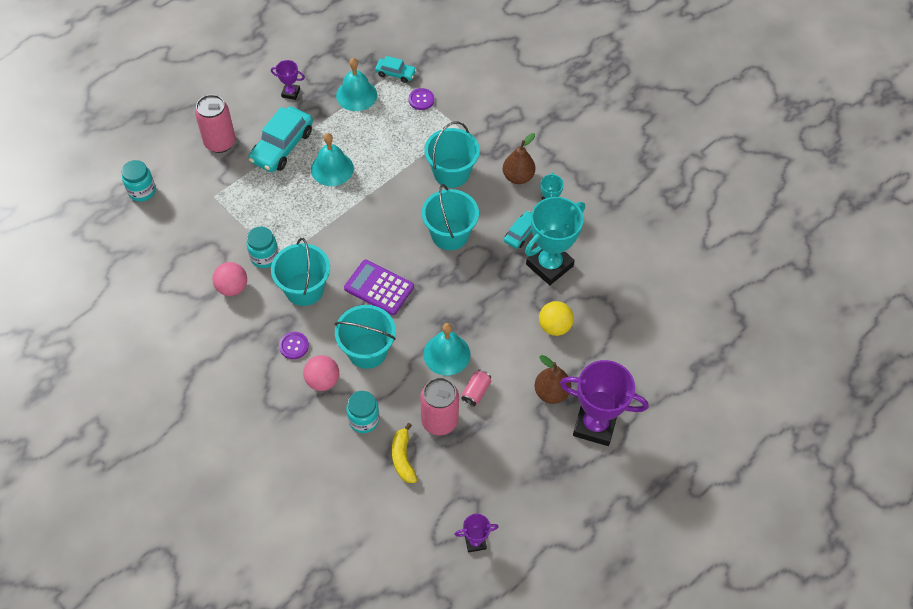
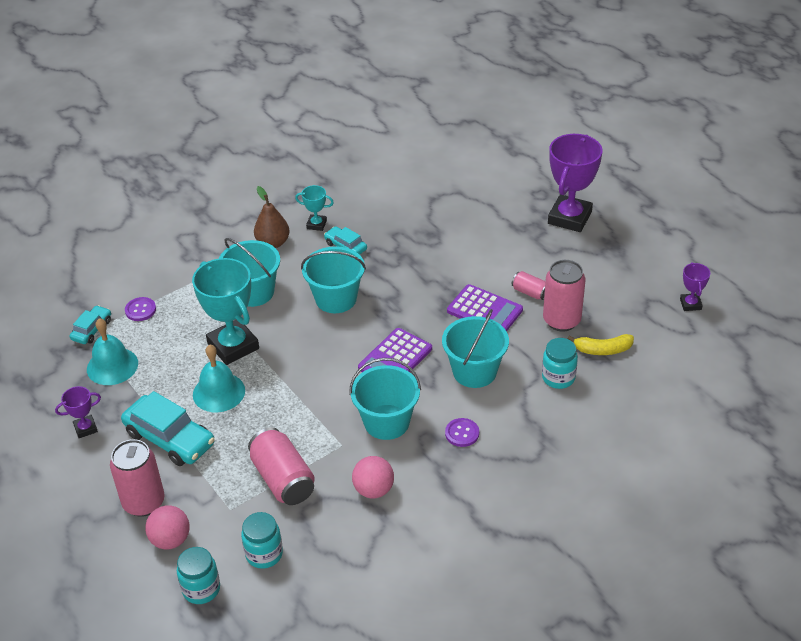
camera: 80 degrees left, 15 degrees down
turquoise jar [246,227,279,268] -> turquoise jar moved to [241,512,283,569]
purple trophy [271,60,305,100] -> purple trophy turned 45 degrees clockwise [55,386,101,438]
pink ball [303,355,339,391] -> pink ball moved to [145,505,190,549]
turquoise bell [423,323,470,376] -> purple calculator [447,284,523,332]
turquoise trophy [525,197,585,285] -> turquoise trophy moved to [192,258,259,365]
brown pear [534,355,571,404] -> none
yellow ball [539,301,574,336] -> none
none -> pink can [248,427,315,505]

